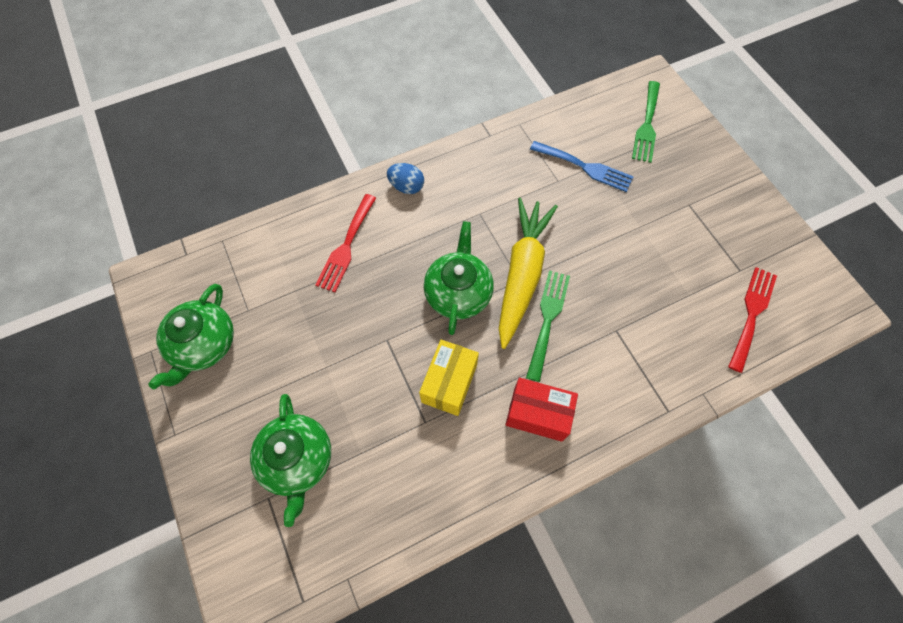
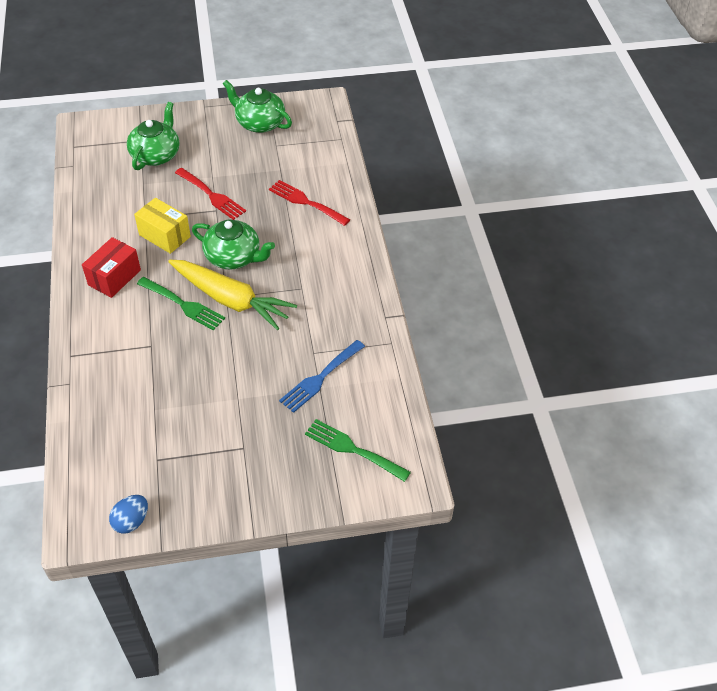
camera: 105 degrees right, 15 degrees down
green teapot [250,394,331,527] -> green teapot turned 105 degrees clockwise [127,102,179,170]
blue egg [387,163,424,194] -> blue egg moved to [109,495,148,534]
red fork [728,267,777,373] -> red fork moved to [175,168,246,220]

